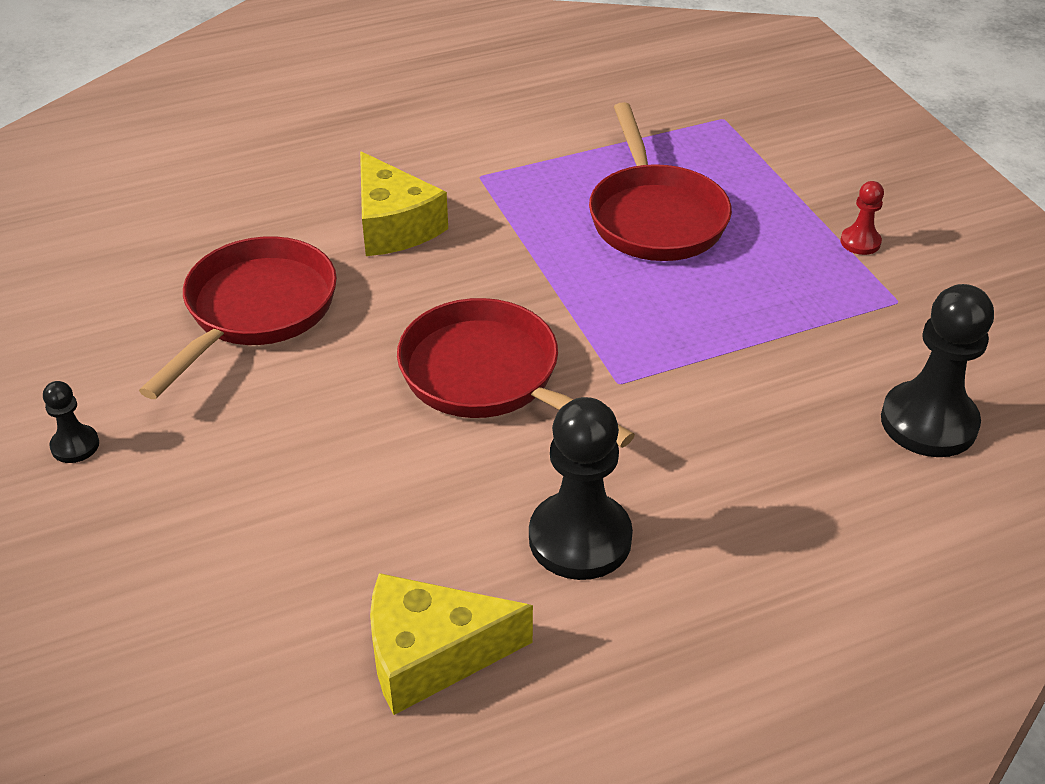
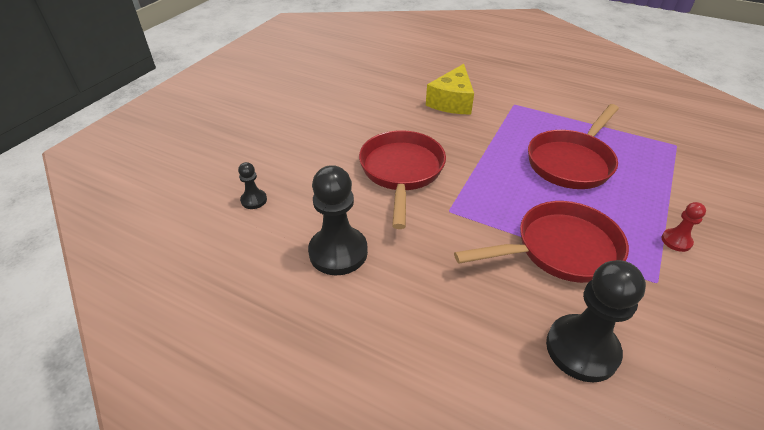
camera: 50 degrees right, 0 degrees up
black pawn [43,381,99,463] -> black pawn moved to [238,162,267,209]
red pan [139,236,337,399] -> red pan moved to [454,201,629,283]
yellow cheese [370,573,533,715] -> none

